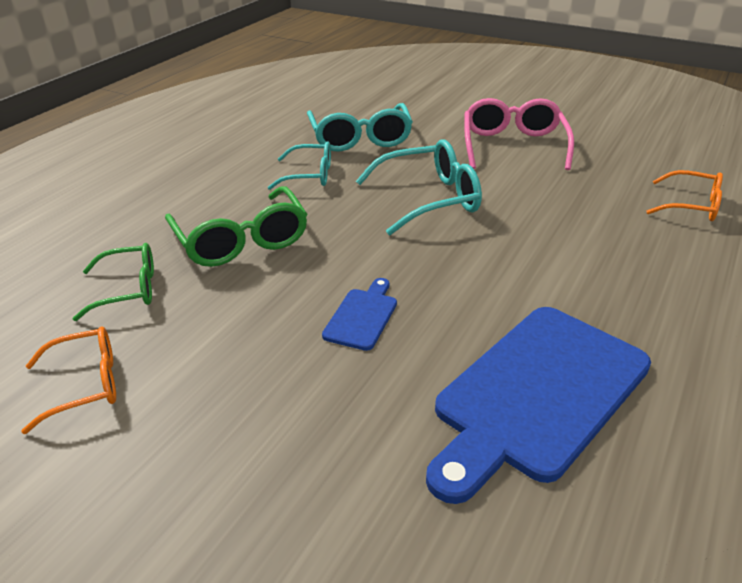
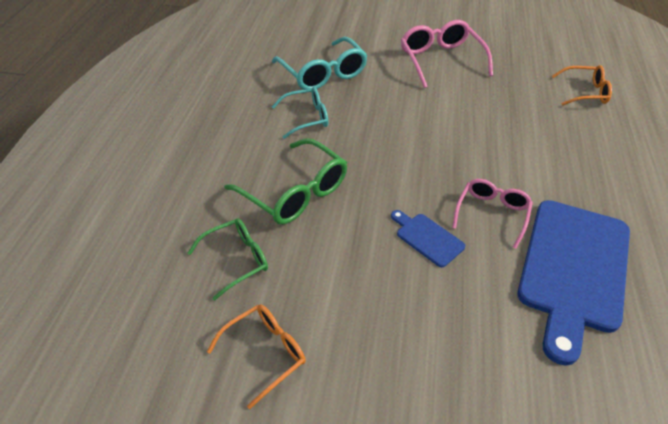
camera: 20 degrees left, 10 degrees up
blue cutting board [322,278,397,351] -> blue cutting board turned 45 degrees counterclockwise [391,210,465,267]
turquoise glasses [356,139,482,235] -> none
none -> pink glasses [452,179,533,249]

